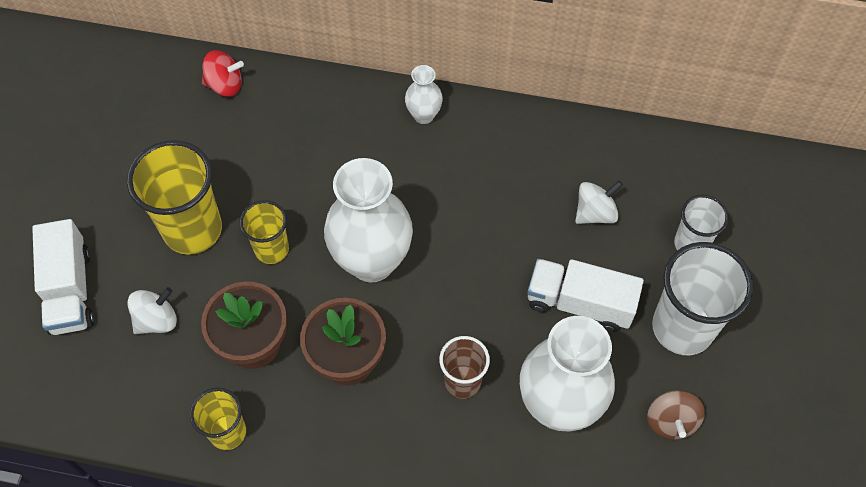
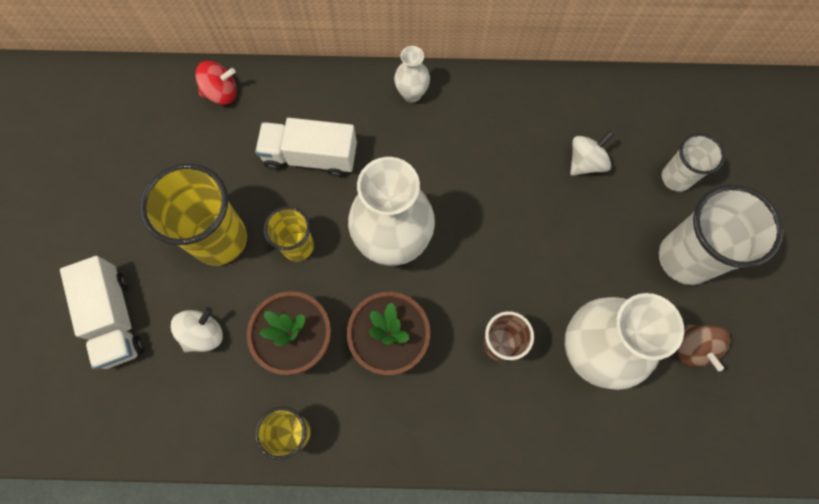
camera: 10 degrees left, 10 degrees up
white truck [527,259,644,332] -> white truck moved to [255,118,357,177]

